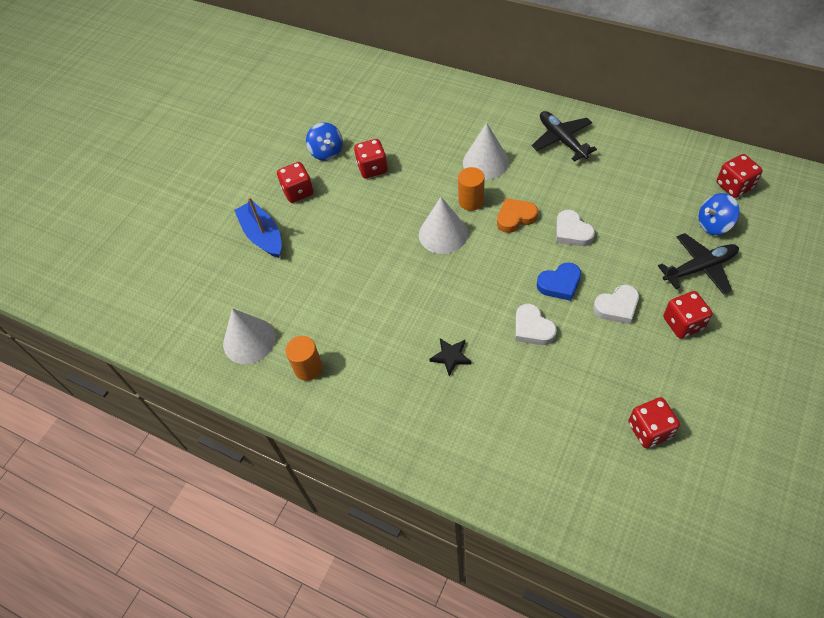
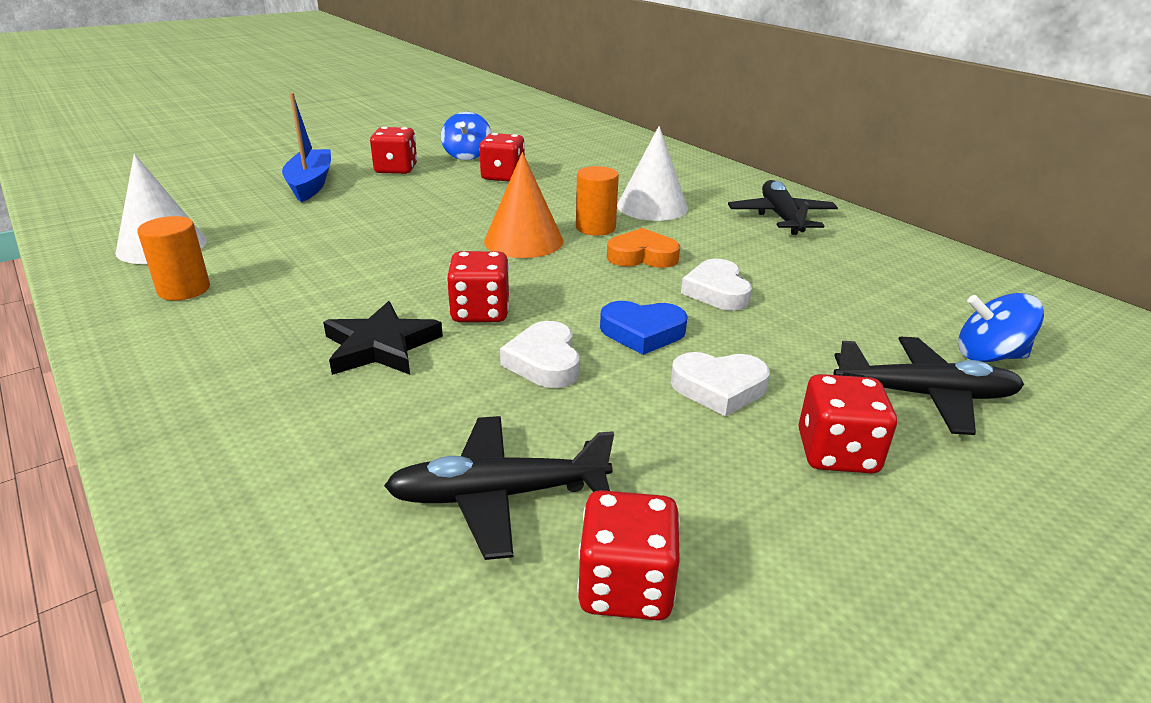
camera: 20 degrees right, 25 degrees down
white cone [419,197,468,254] -> orange cone [484,152,563,258]
black star [429,338,471,376] -> black star [323,301,443,375], size x1.51
red dice [717,154,763,198] -> red dice moved to [447,251,509,322]
none -> black plane [384,416,614,560]

